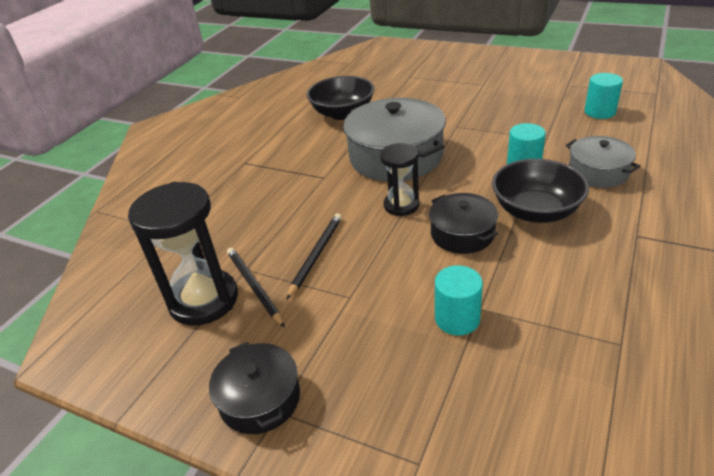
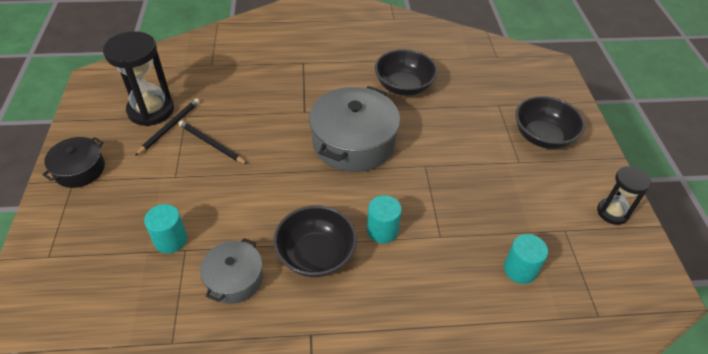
camera: 55 degrees right, 10 degrees up
black pencil [287,213,342,299] -> black pencil turned 135 degrees counterclockwise [179,121,247,164]
black hourglass [380,143,420,216] -> black hourglass moved to [597,166,651,225]
black pot [429,193,498,254] -> none
grey pot [566,136,640,188] -> grey pot moved to [200,238,263,304]
none -> black bowl [515,96,585,149]

